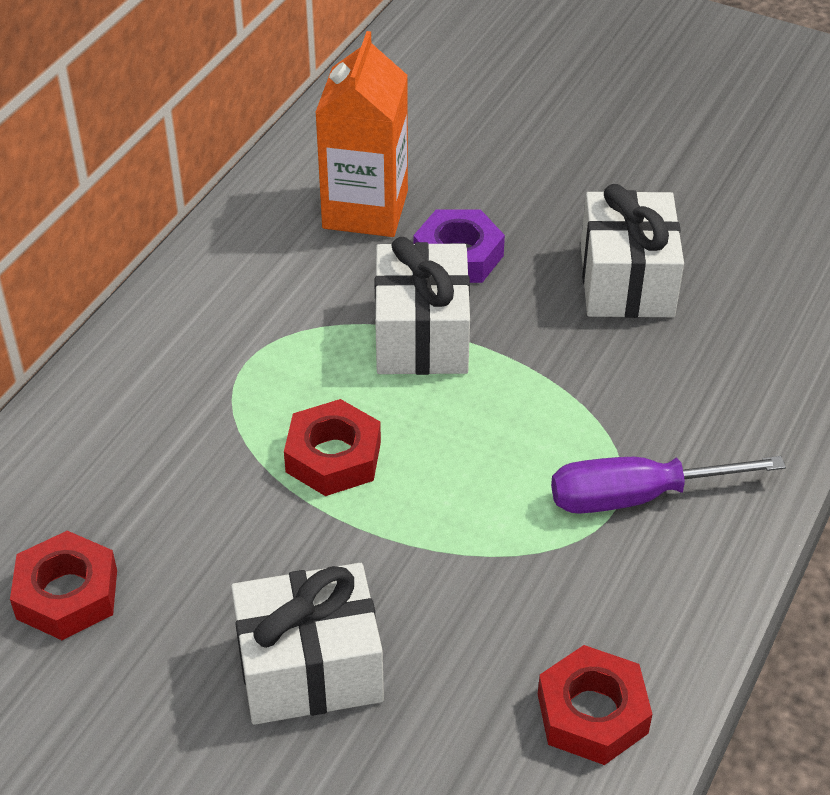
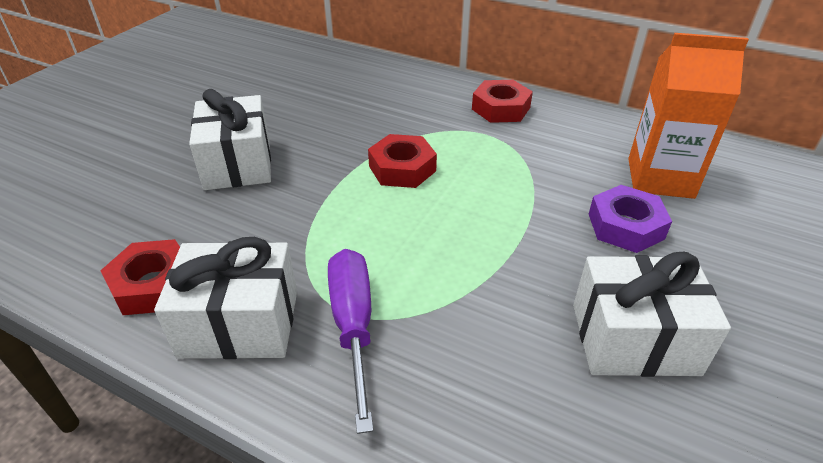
camera: 90 degrees right, 5 degrees down
red nut [10,531,117,640] -> red nut moved to [472,80,533,123]
white gift [375,237,470,375] -> white gift moved to [154,237,297,359]

